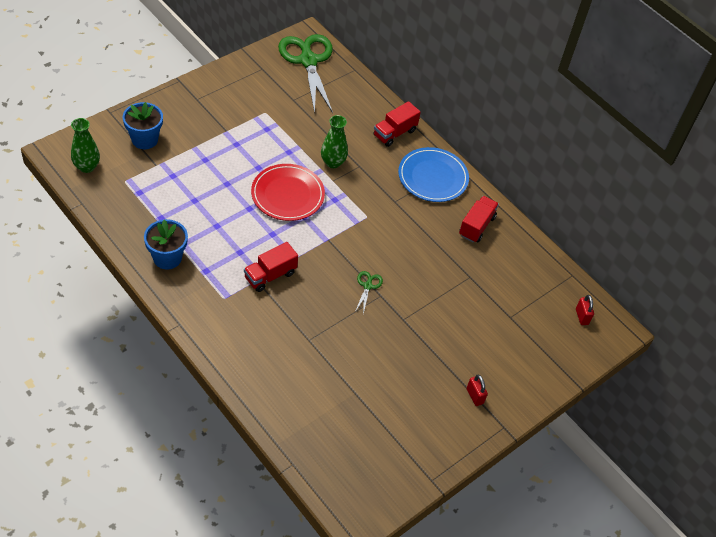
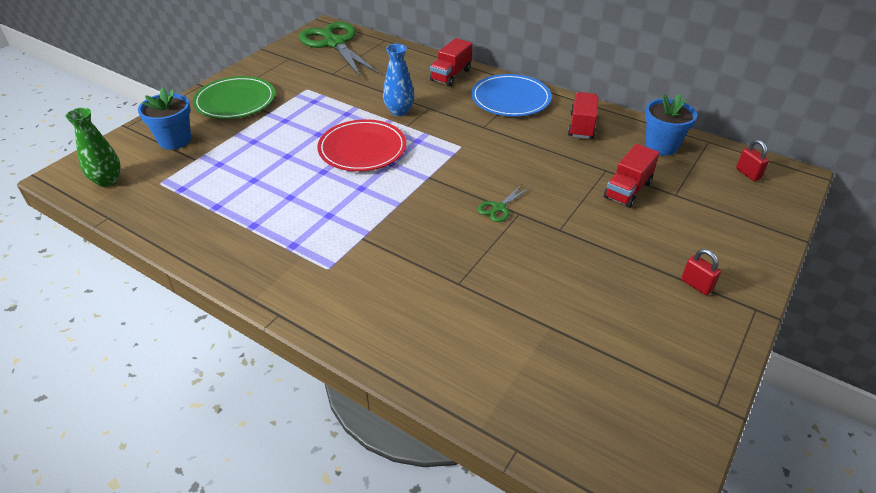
camera: 10 degrees left, 10 degrees down
blue flower pot [144,219,188,270] -> blue flower pot moved to [645,94,697,156]
red truck [244,242,298,292] -> red truck moved to [604,144,659,208]
green vase [321,115,348,168] -> blue vase [383,44,414,116]
green scissors [355,271,383,314] -> green scissors turned 135 degrees counterclockwise [477,184,530,222]
none -> green plate [193,76,275,119]

